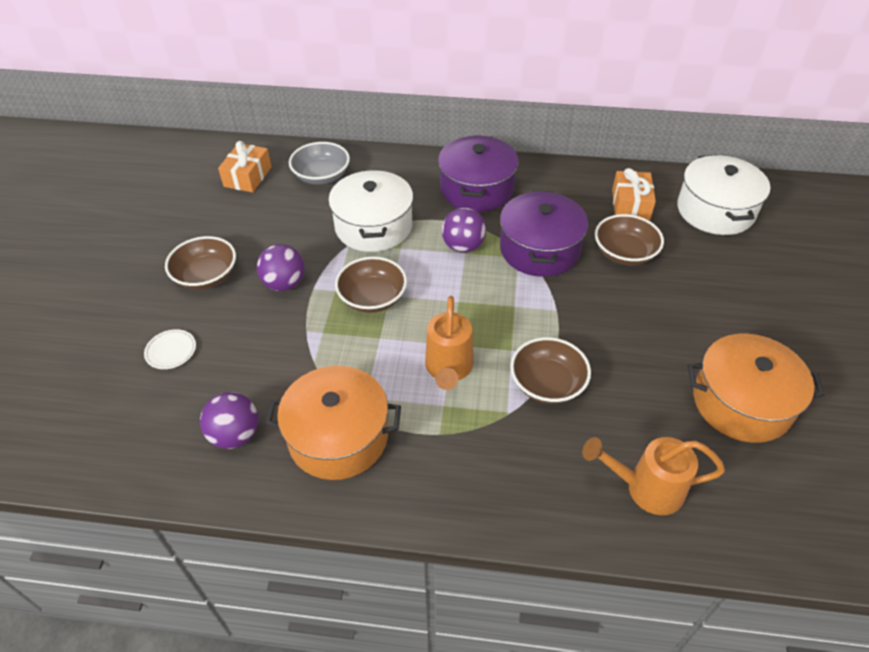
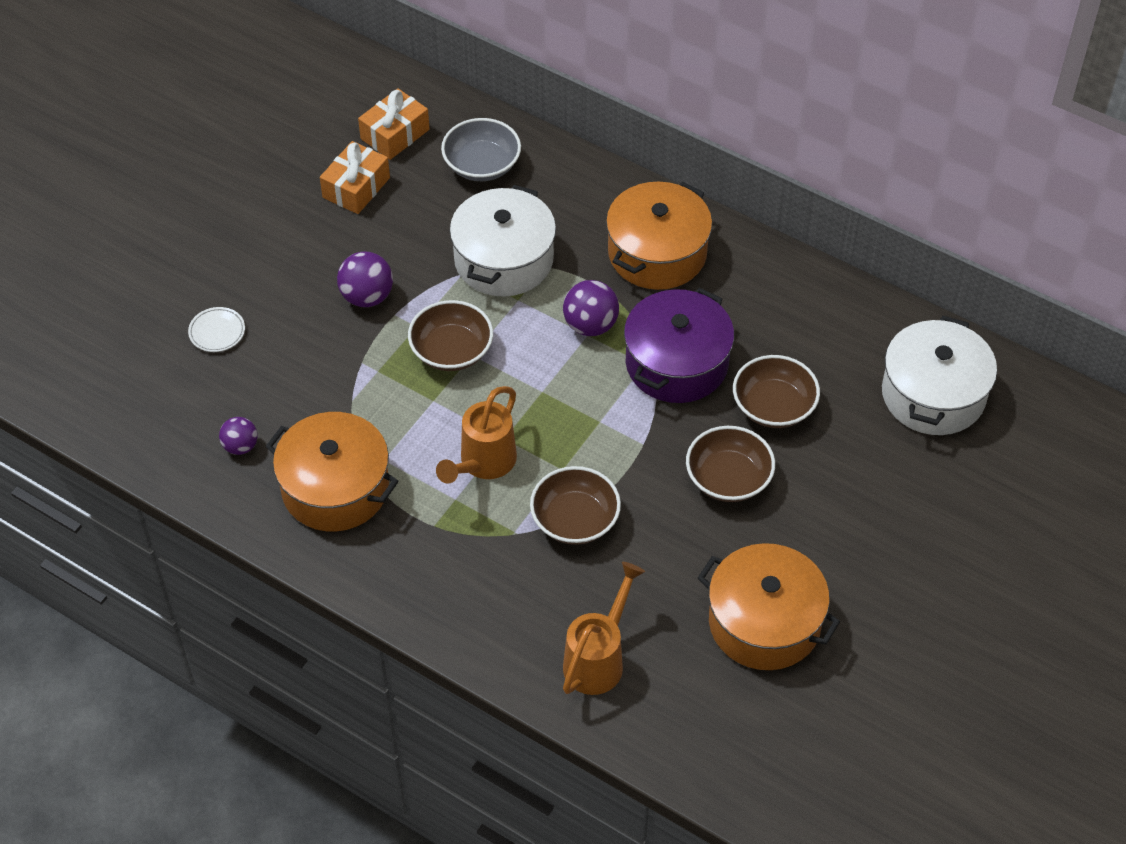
camera: 25 degrees right, 5 degrees up
brown bowl [165,236,236,290] -> brown bowl moved to [686,426,775,502]
purple ball [200,392,258,449] -> purple ball [219,417,258,455], size x0.65
purple pot [438,135,519,212] -> orange pot [606,182,712,290]
orange watering can [582,437,725,515] -> orange watering can turned 90 degrees clockwise [563,562,645,695]
orange gift [612,168,656,220] -> orange gift moved to [320,141,390,214]

